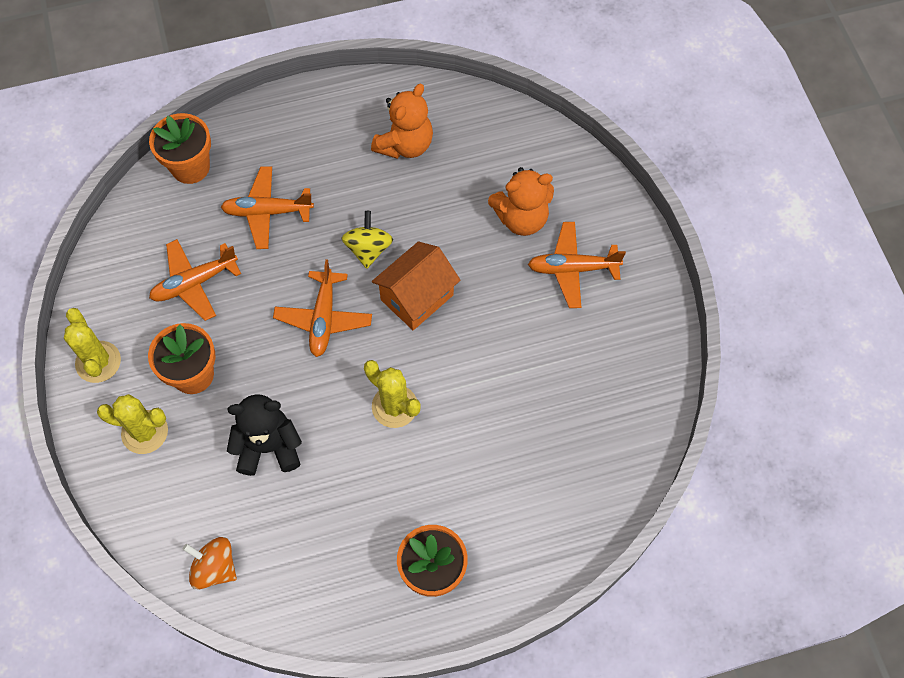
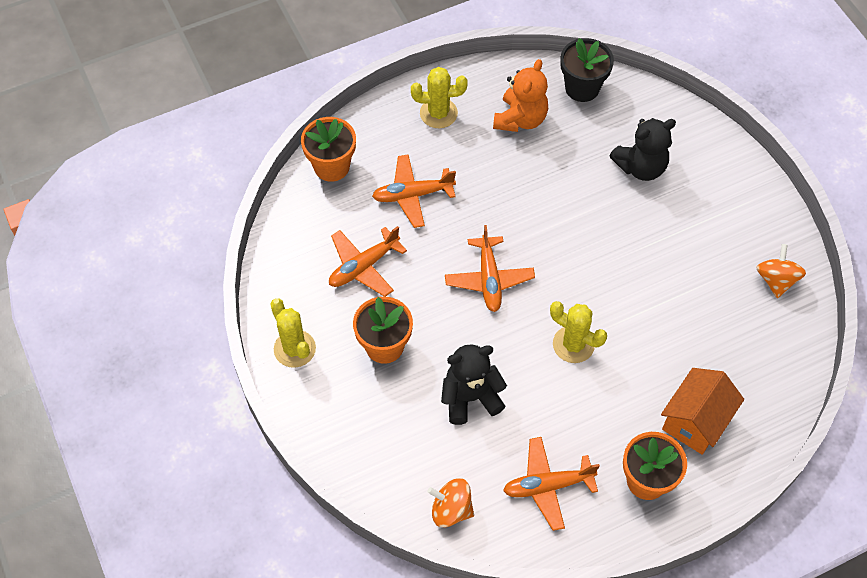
camera: 10 degrees left, 5 degrees down
yellow cactus [97,394,168,454] -> yellow cactus moved to [411,67,468,128]
yellow spinning top [342,211,393,269] -> none
orange house [372,241,460,330] -> orange house moved to [661,368,744,455]
orange teddy bear [488,167,554,236] -> black teddy bear [610,118,676,181]
orange plane [528,222,626,308] -> orange plane moved to [503,437,600,531]
none -> black flower pot [560,38,614,102]
none -> orange spinning top [756,244,806,298]

